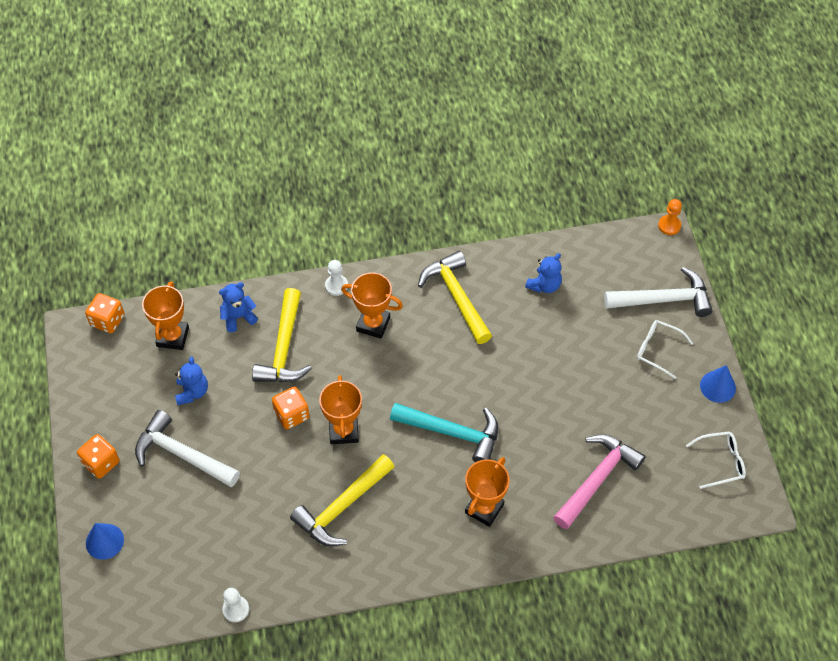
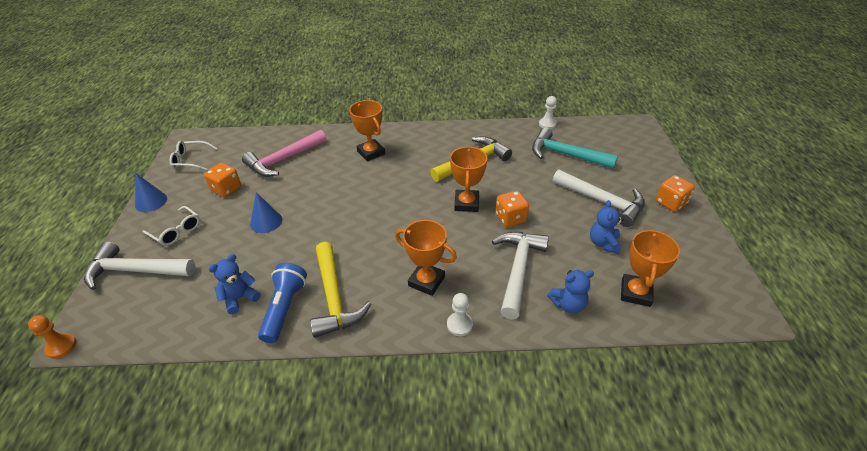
camera: 170 degrees left, 15 degrees down
orange dice [85,293,125,333] -> orange dice moved to [204,163,241,197]
blue cone [86,523,124,560] -> blue cone moved to [250,192,282,233]
yellow hammer [252,288,312,382] -> white hammer [492,232,549,319]
turquoise hammer [390,403,498,462] -> turquoise hammer moved to [532,127,618,169]
orange trophy [465,457,510,527] -> orange trophy turned 75 degrees counterclockwise [349,100,385,161]
none -> blue flashlight [258,263,307,343]

